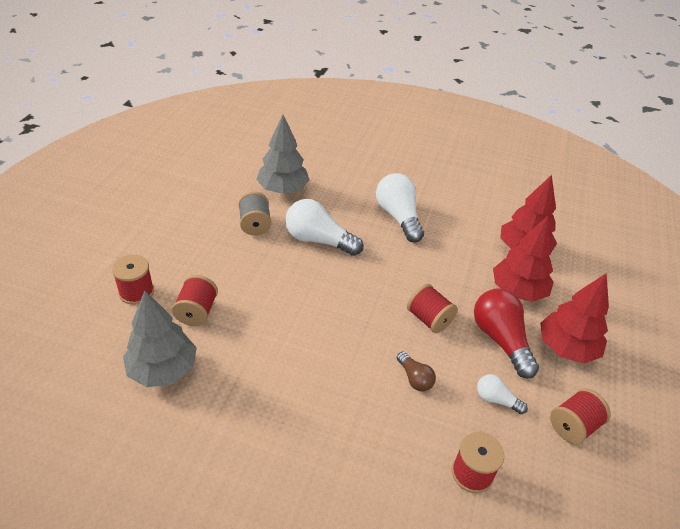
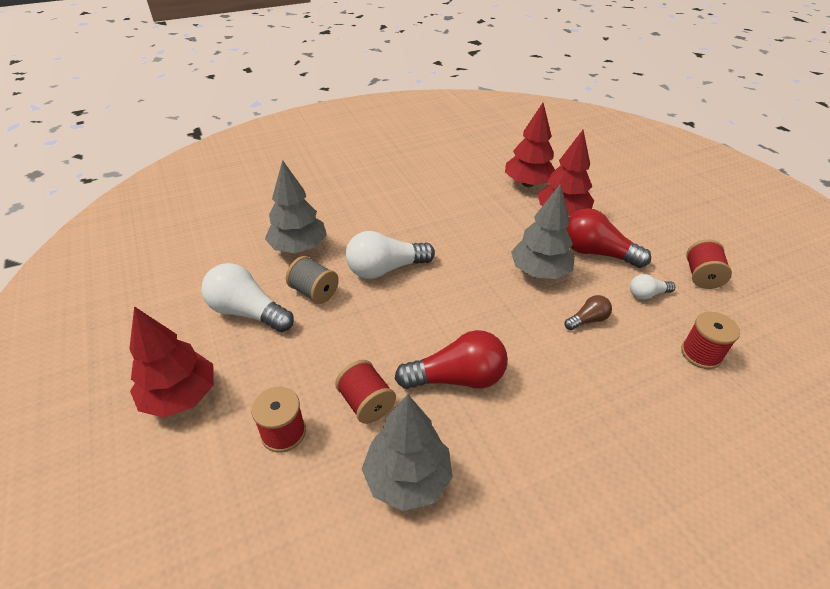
camera: 40 degrees left, 0 degrees up
white light bulb [376,173,424,242] -> white light bulb moved to [201,263,294,332]
brown light bulb [397,352,436,392] -> brown light bulb turned 45 degrees counterclockwise [565,295,612,330]
red spool [407,284,458,333] -> grey tree [511,183,575,279]
red tree [540,274,609,363] -> red tree moved to [130,306,214,418]
none -> red light bulb [395,330,508,389]

